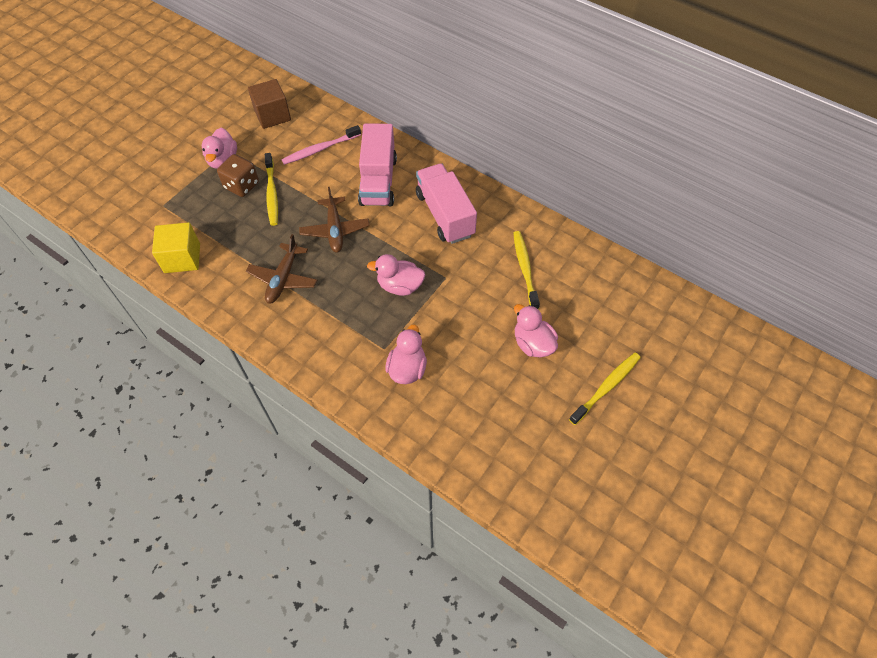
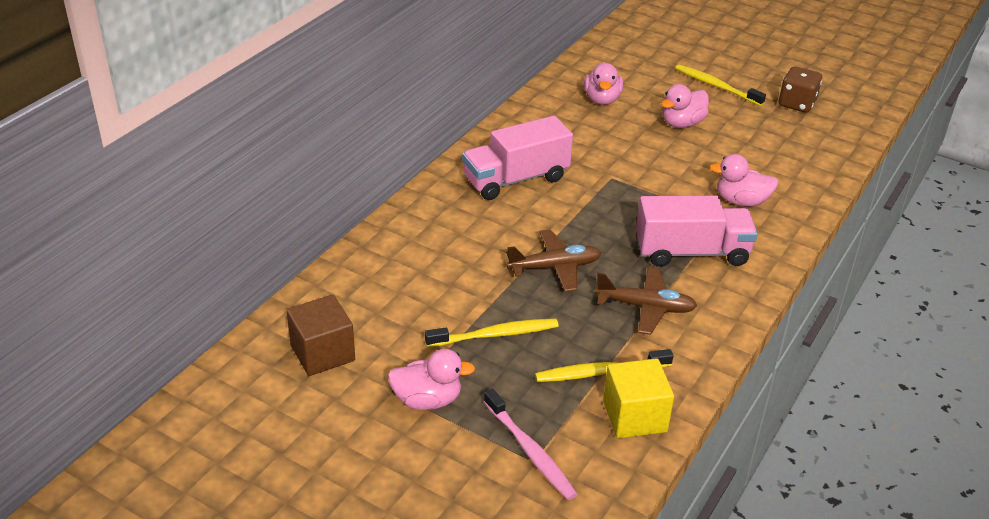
camera: 95 degrees left, 20 degrees down
brown dice [217,154,259,197] -> brown dice moved to [779,66,822,113]
pink toothbrush [281,125,361,165] -> pink toothbrush moved to [484,389,577,500]
pink truck [358,123,397,206] -> pink truck moved to [636,196,758,267]
pink duck [367,254,425,296] -> pink duck moved to [584,62,623,105]
yellow toothbrush [513,231,540,310] -> yellow toothbrush moved to [535,349,673,382]

